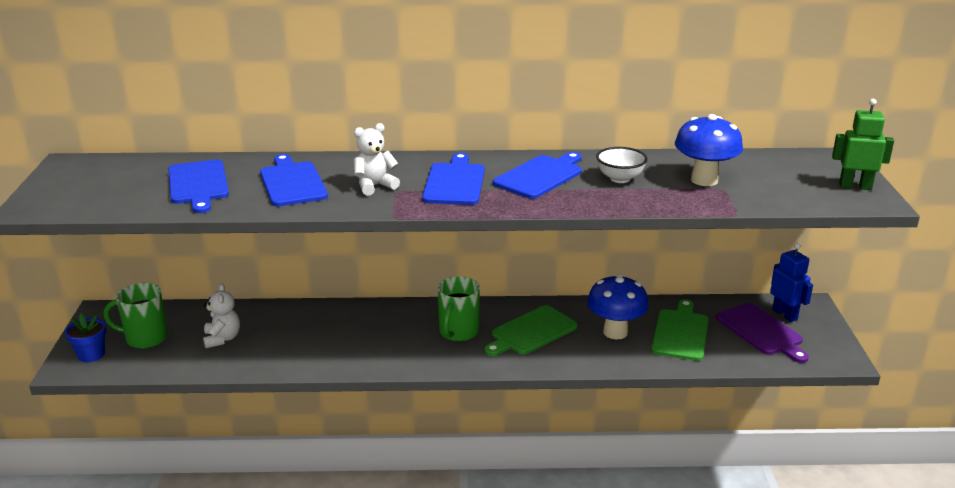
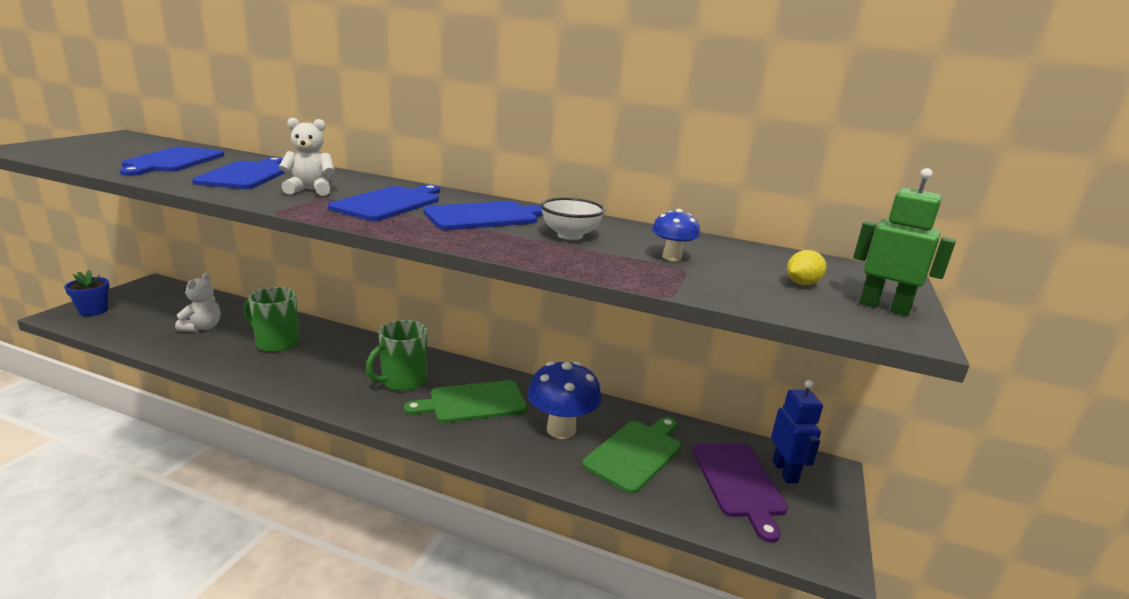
camera: 20 degrees right, 5 degrees down
green mug [104,283,168,349] -> green mug moved to [244,287,300,352]
blue mushroom [675,114,743,186] -> blue mushroom [652,209,700,261], size x0.54
none -> yellow lemon [787,250,826,285]

